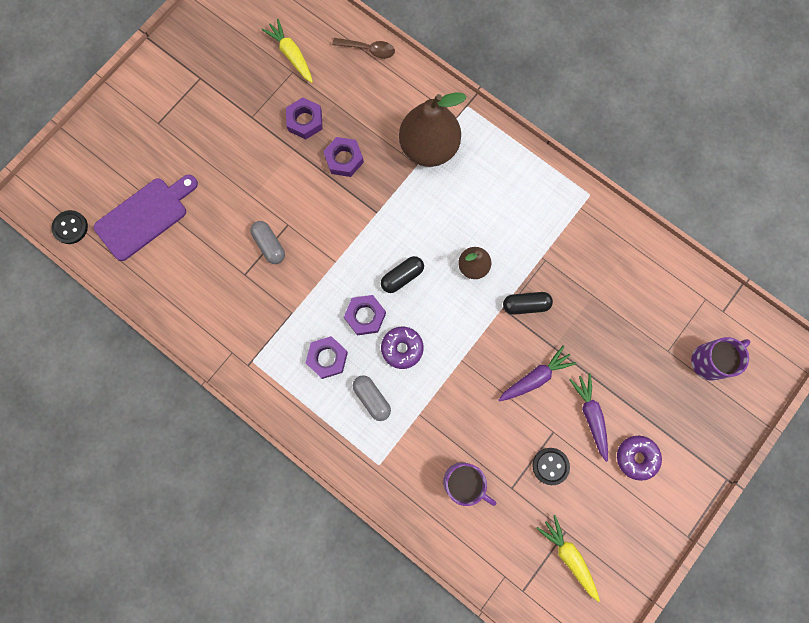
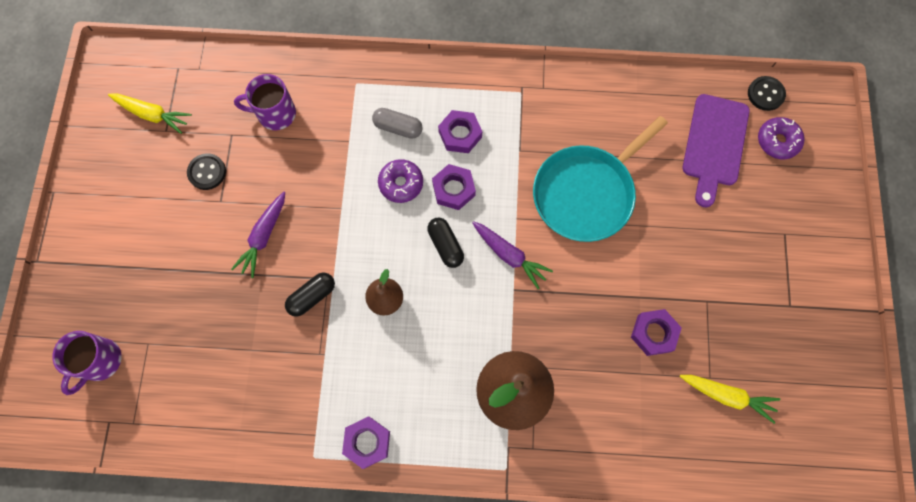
camera: 145 degrees right, 5 degrees down
grey capsule [250,221,285,264] -> turquoise pan [533,116,668,242]
purple nut [323,137,364,177] -> purple nut moved to [342,416,390,469]
brown spoon [332,38,395,59] -> none
black capsule [381,256,424,293] -> black capsule turned 45 degrees counterclockwise [427,218,464,268]
purple carrot [569,373,608,462] -> purple carrot moved to [472,221,553,289]
purple donut [617,436,662,481] -> purple donut moved to [758,117,805,159]

